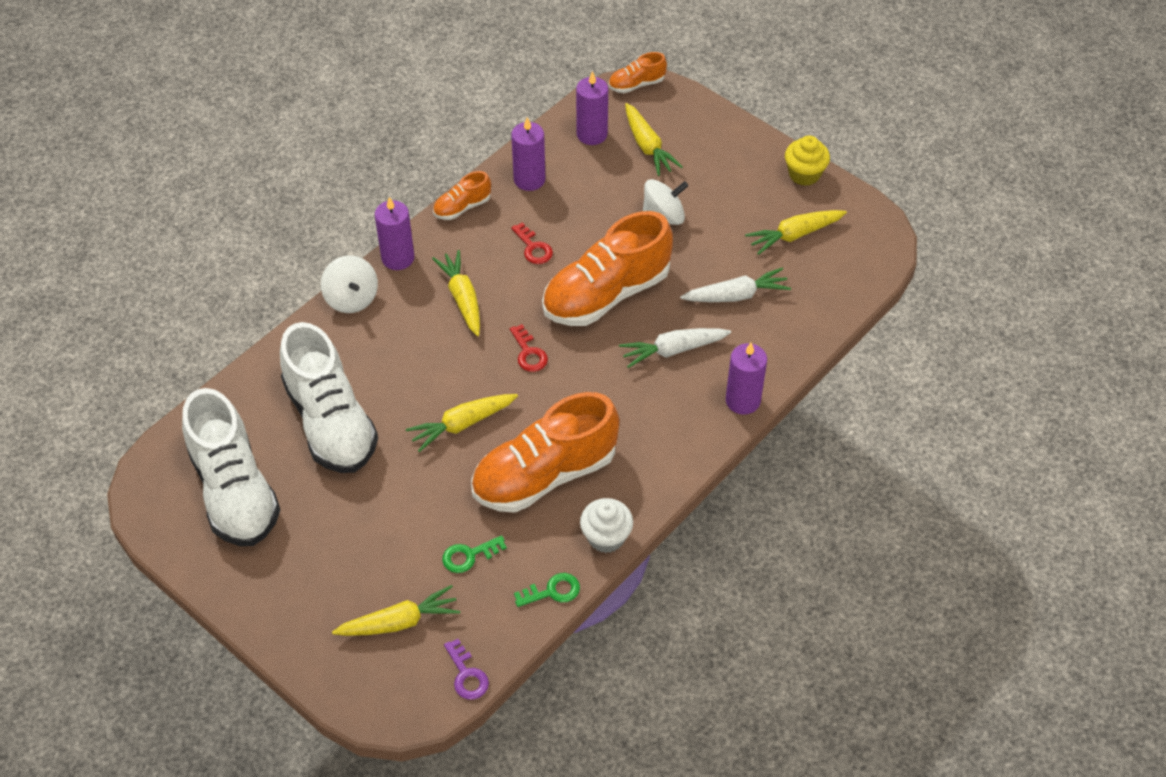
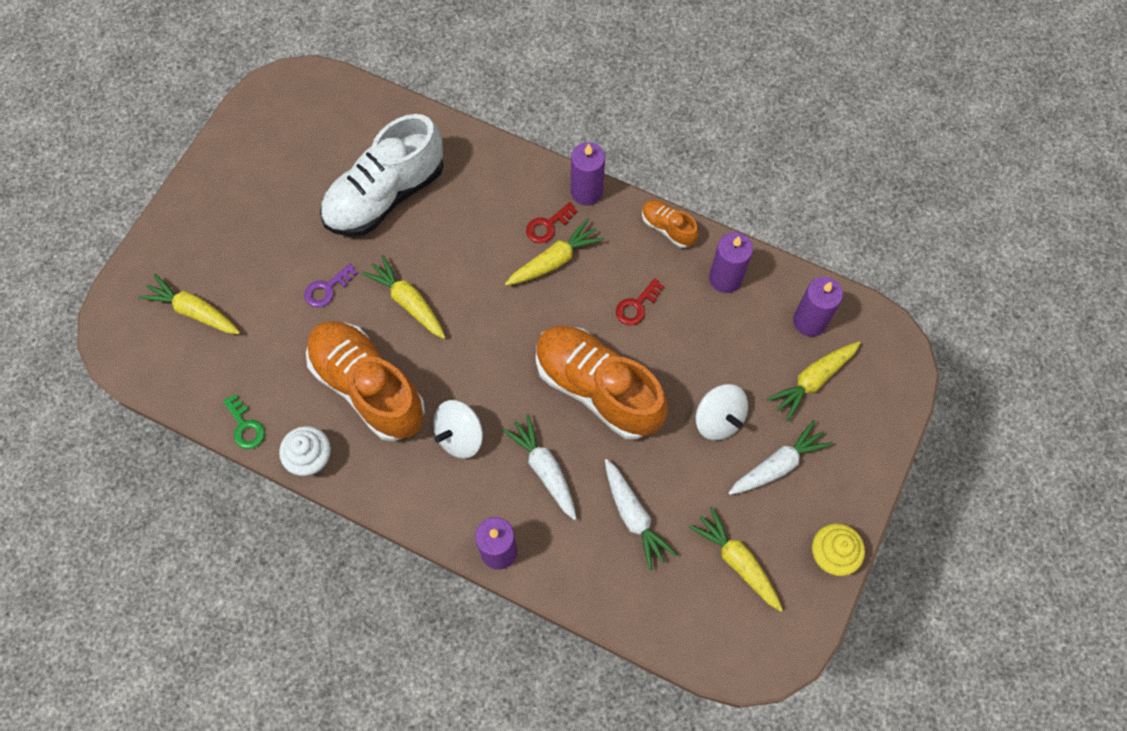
camera: 75 degrees right, 15 degrees up
white shoe [182,388,280,546] -> none
white spinning top [321,255,378,313] -> white spinning top moved to [433,400,483,459]
yellow carrot [332,585,460,636] -> yellow carrot turned 150 degrees clockwise [138,274,240,334]
green key [442,535,507,573] -> none
purple key [444,639,489,700] -> purple key moved to [304,263,358,308]
red key [510,324,548,372] -> red key moved to [526,202,577,243]
orange shoe [609,52,667,93] -> none
none -> white carrot [728,420,833,495]

